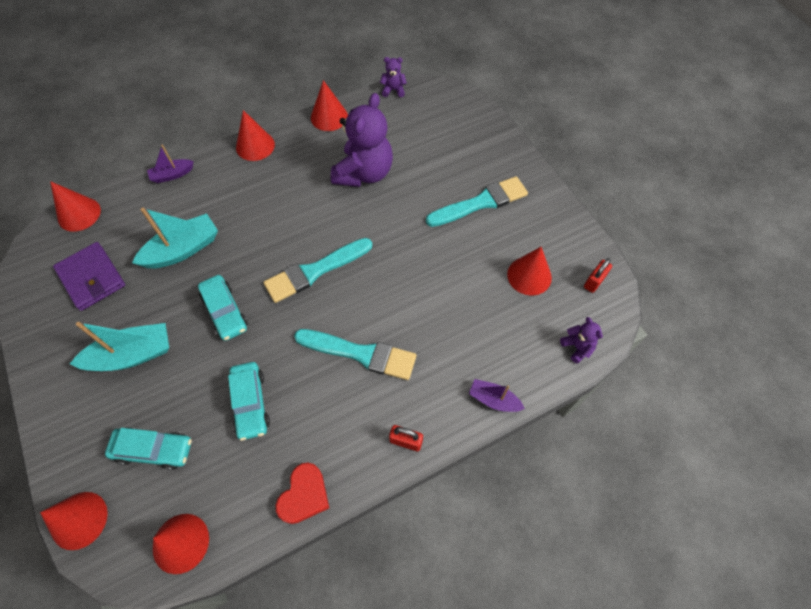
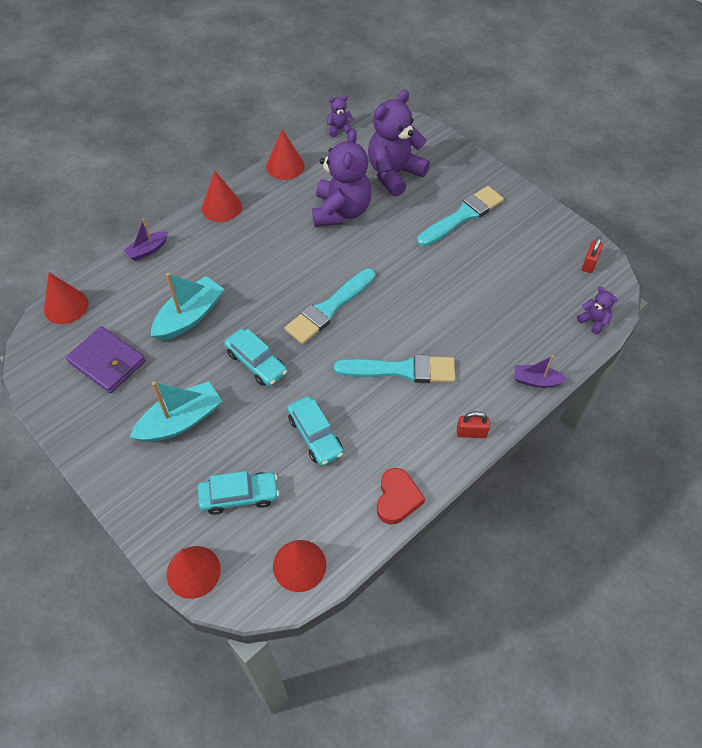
camera: 15 degrees left, 5 degrees down
red cone [507,247,552,295] -> none
none -> purple teddy bear [368,90,430,196]

